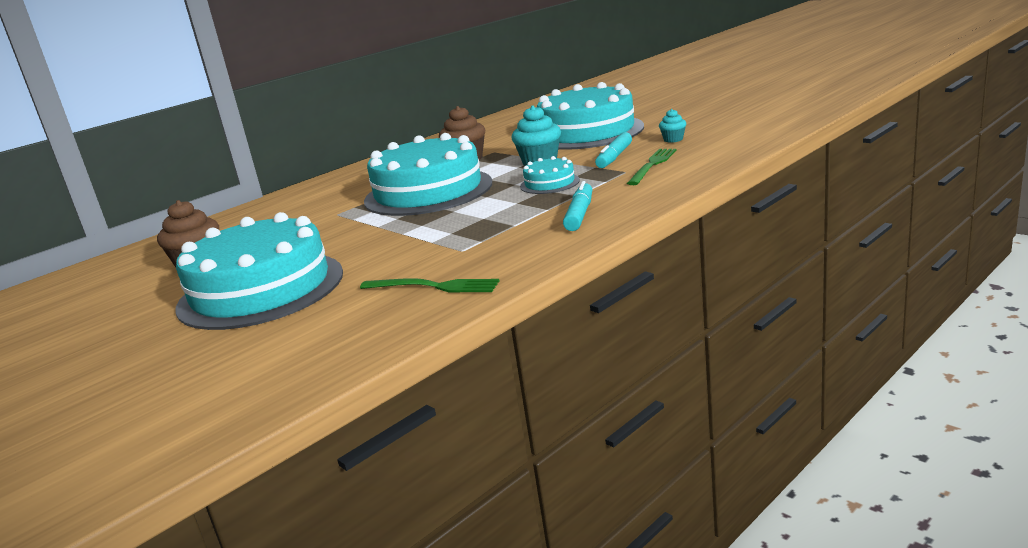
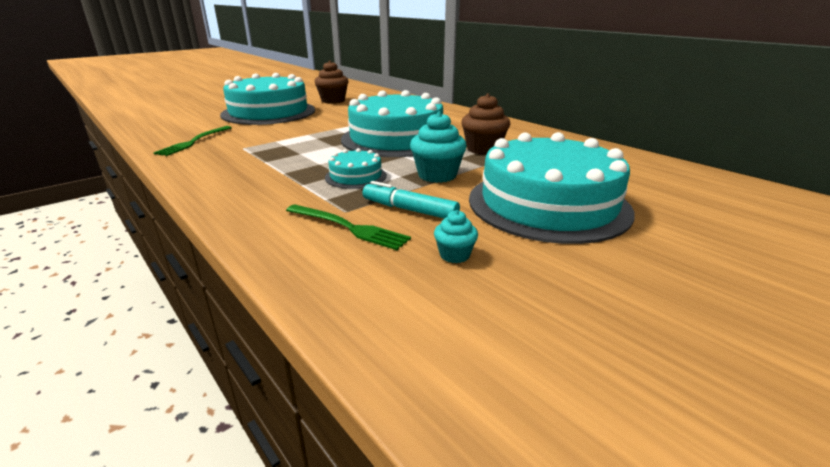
camera: 90 degrees right, 5 degrees up
turquoise marker [563,181,592,231] -> none

